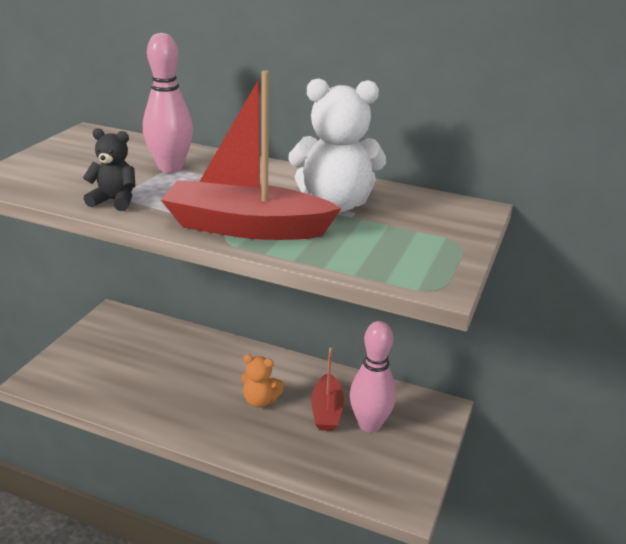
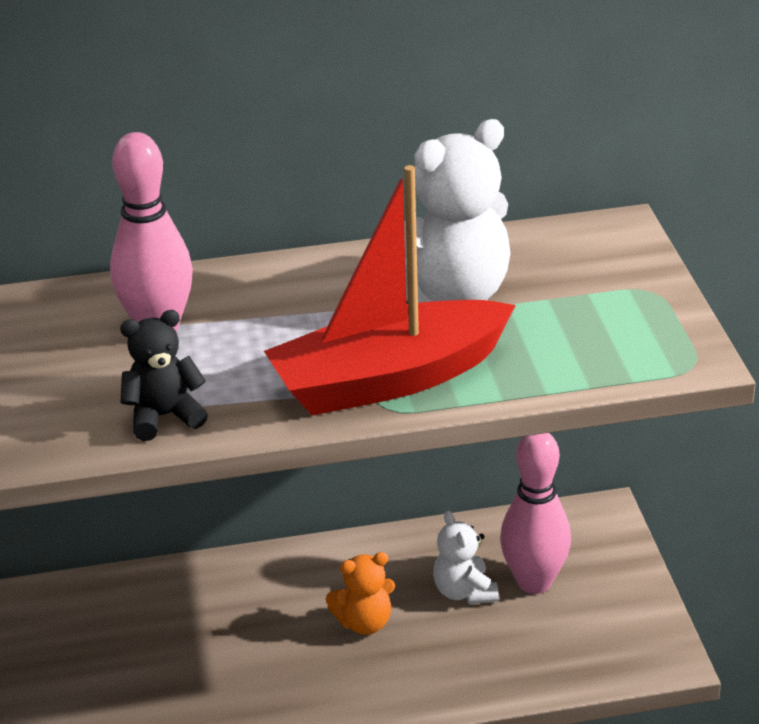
camera: 30 degrees left, 5 degrees up
red boat [311,347,344,431] -> white teddy bear [433,511,499,604]

